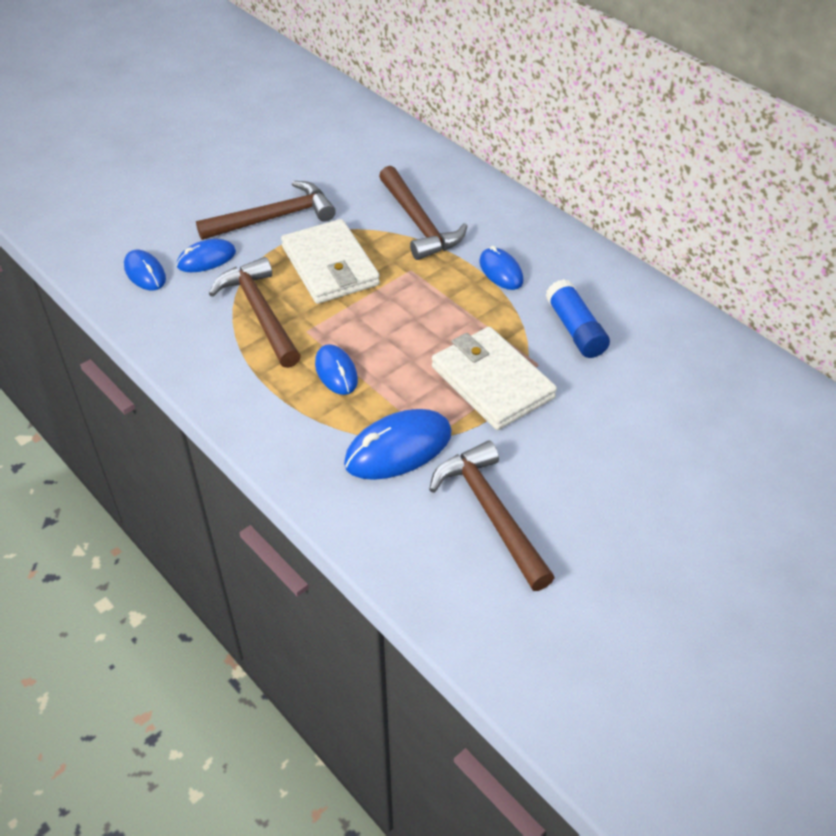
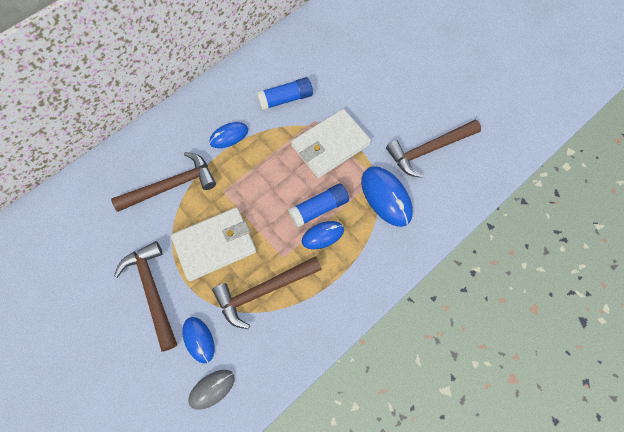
camera: 90 degrees left, 20 degrees up
blue mouse [124,250,166,290] -> grey mouse [188,370,235,410]
none -> blue glue stick [288,183,349,228]

